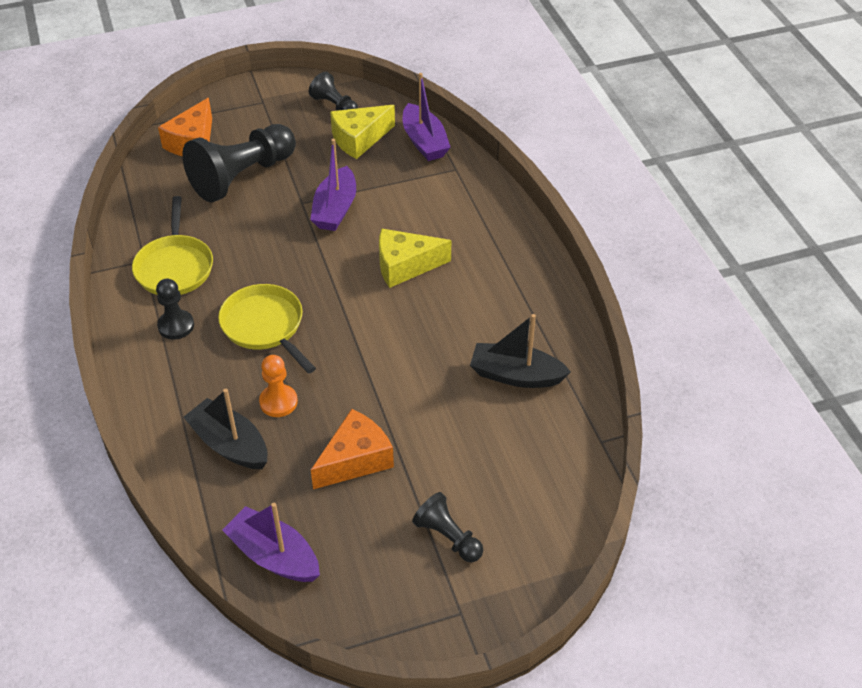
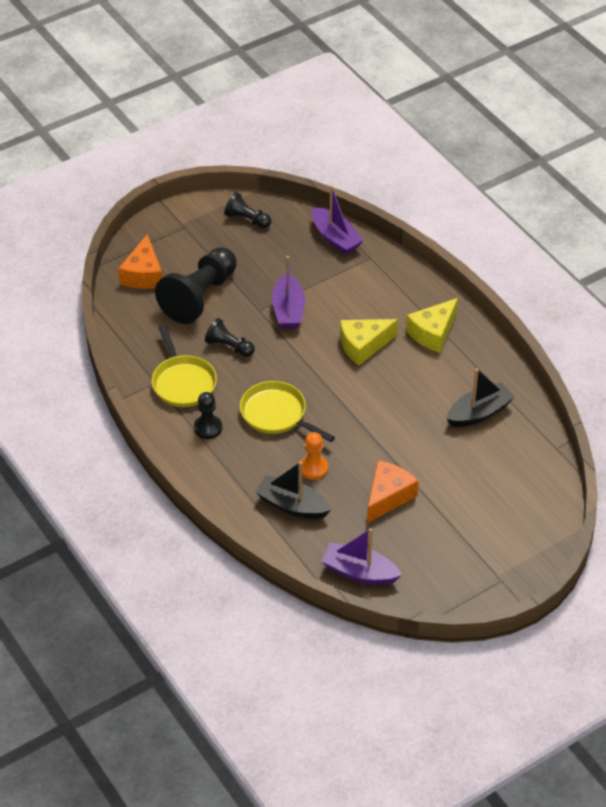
camera: 15 degrees left, 0 degrees up
yellow cheese [330,105,395,159] -> yellow cheese moved to [406,298,458,353]
black pawn [412,492,483,562] -> black pawn moved to [205,318,255,357]
black boat [470,314,571,388] -> black boat turned 150 degrees clockwise [447,369,515,427]

